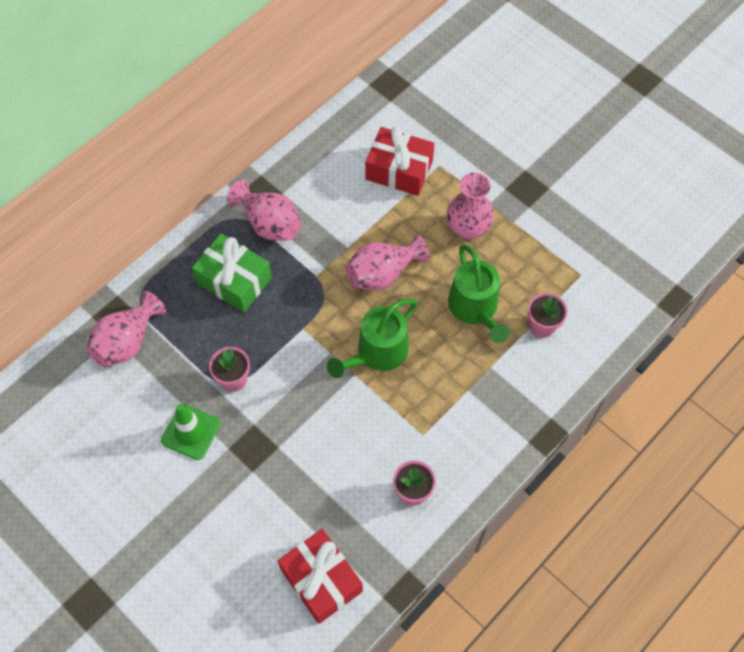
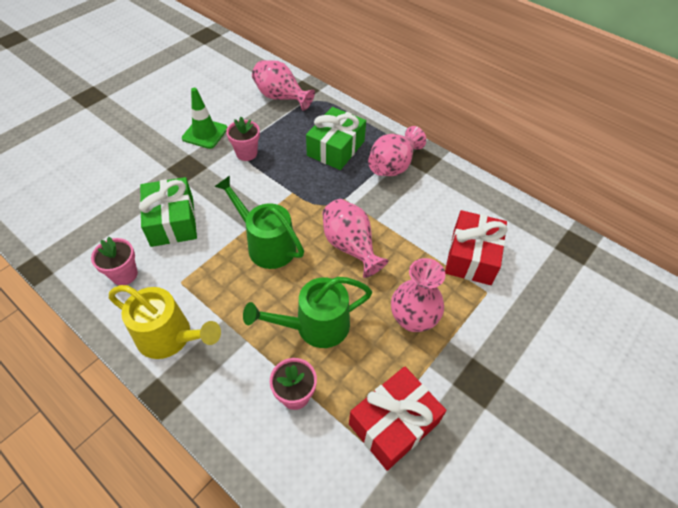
camera: 85 degrees right, 10 degrees down
red gift [278,529,363,624] -> red gift moved to [349,366,446,471]
none -> yellow watering can [109,285,221,359]
none -> green gift [139,177,197,247]

